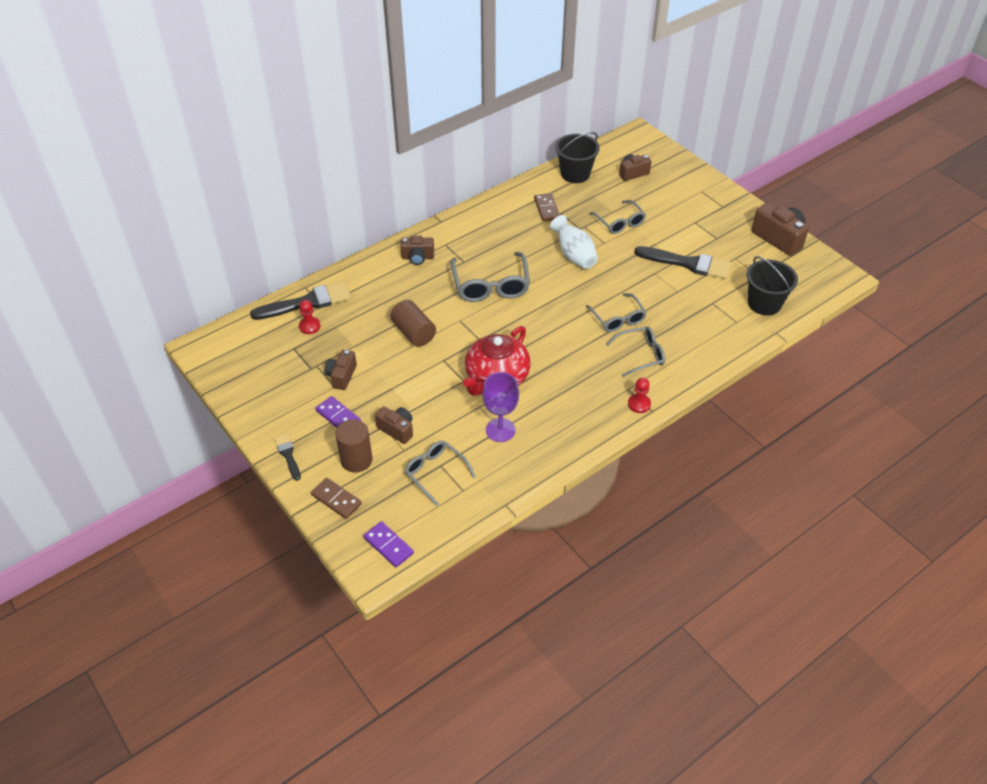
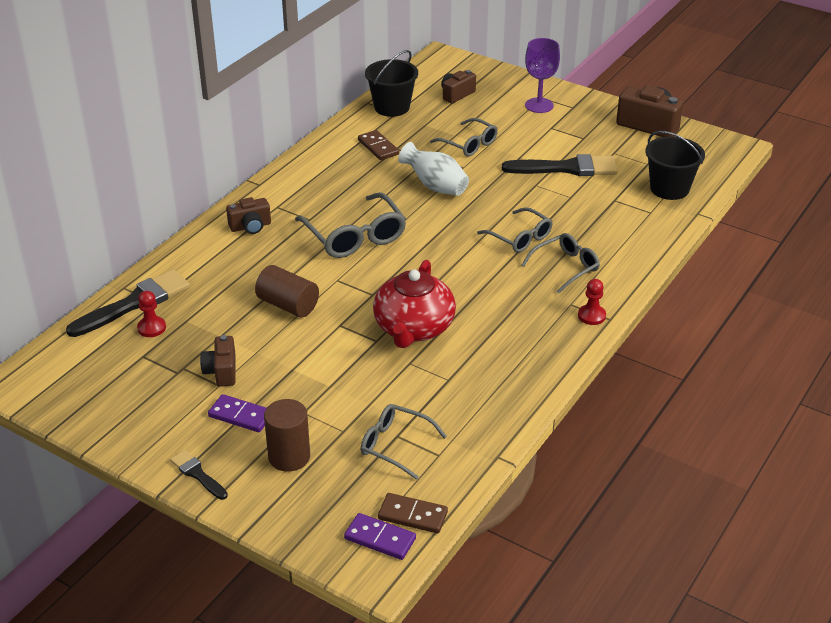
camera: 20 degrees left, 10 degrees down
brown domino [311,478,362,519] -> brown domino moved to [378,493,448,534]
brown camera [375,407,413,444] -> none
purple goblet [482,372,519,442] -> purple goblet moved to [525,38,560,113]

